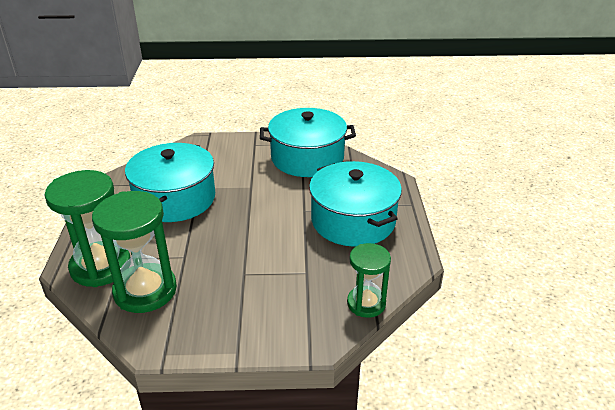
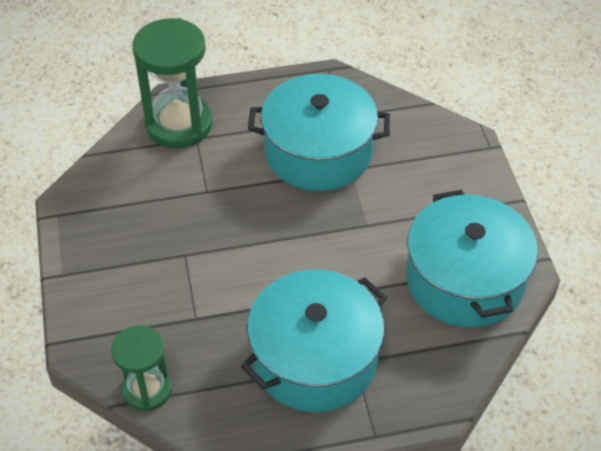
camera: 80 degrees right, 15 degrees up
green hourglass [92,191,177,313] -> none

